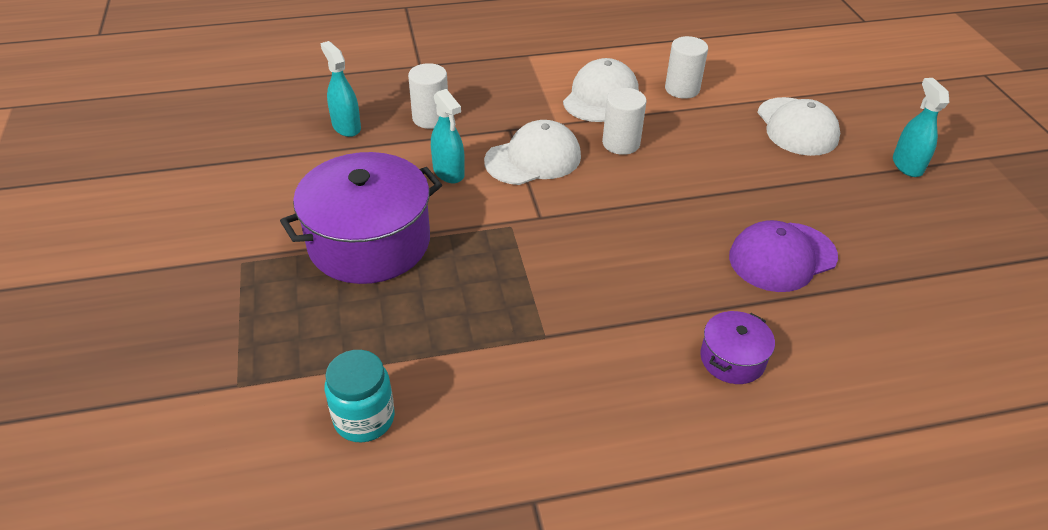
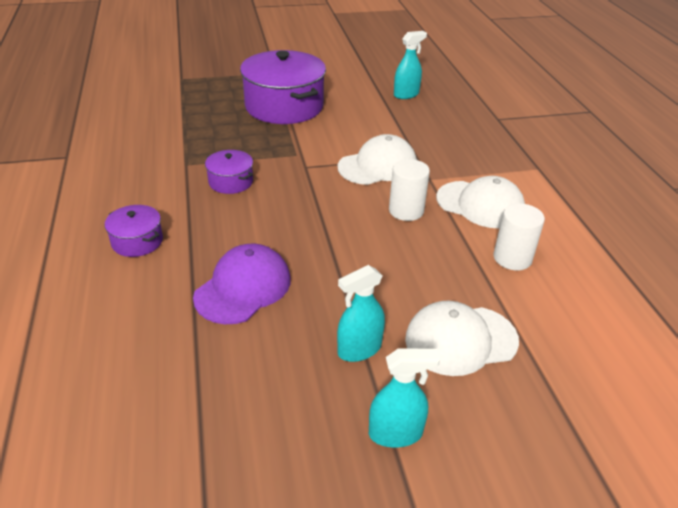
camera: 90 degrees right, 5 degrees down
turquoise jar [325,350,395,443] -> none
white cylinder [408,63,448,129] -> none
turquoise spray bottle [431,89,465,183] -> turquoise spray bottle moved to [337,265,385,362]
white cap [484,120,581,185] -> white cap turned 90 degrees counterclockwise [337,134,417,185]
purple cap [729,220,838,292] -> purple cap turned 60 degrees clockwise [193,244,291,324]
none -> purple pot [205,150,253,194]

